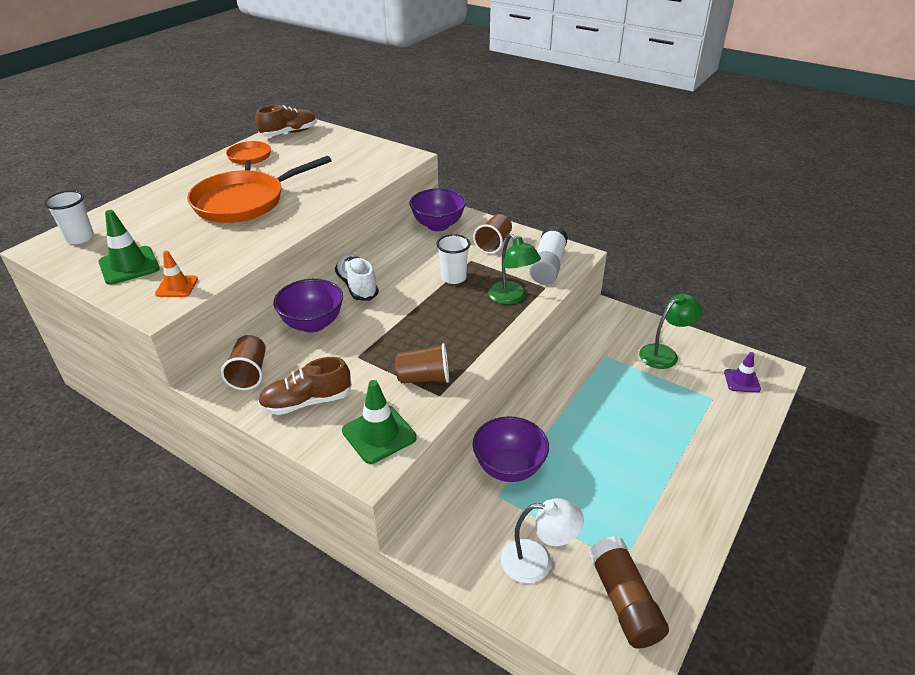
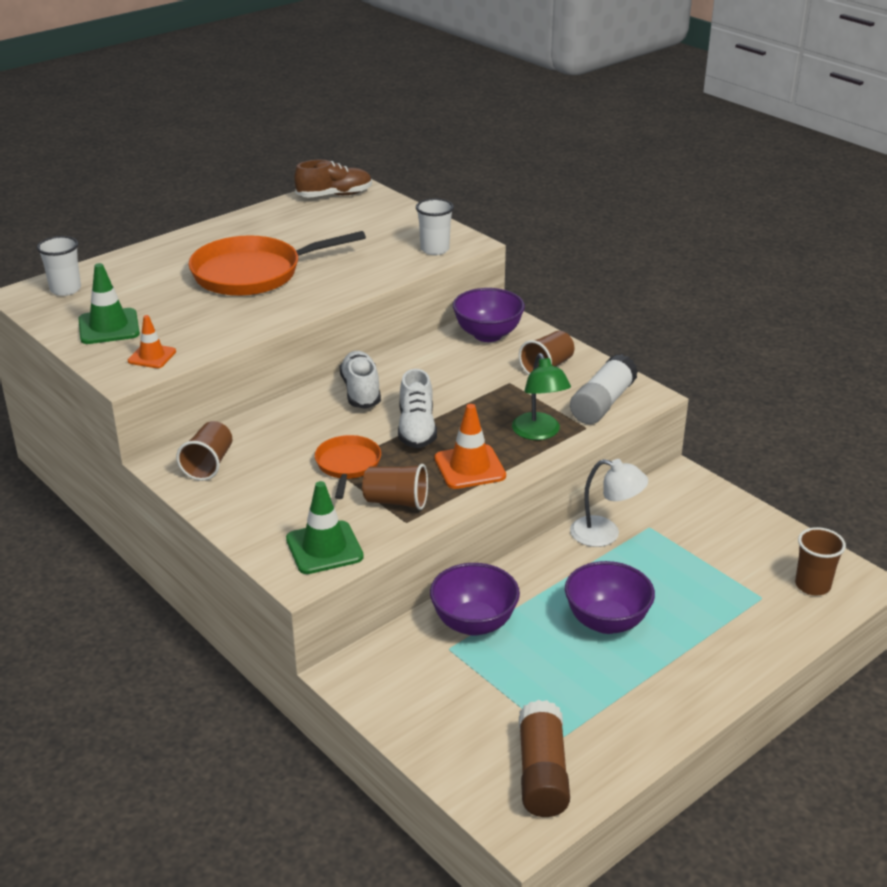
camera: 15 degrees right, 5 degrees down
orange pan [226,141,271,170] -> orange pan moved to [315,435,381,499]
brown shoe [258,357,352,415] -> none
purple bowl [274,279,343,333] -> purple bowl moved to [565,561,655,634]
white cup [436,234,470,284] -> white cup moved to [416,198,454,255]
white lamp [501,498,584,583] -> white lamp moved to [570,459,648,547]
green lamp [639,294,702,369] -> none
purple traffic cone [724,352,761,393] -> brown cup [795,527,846,596]
none -> white shoe [398,369,437,448]
none -> orange traffic cone [435,404,506,489]

